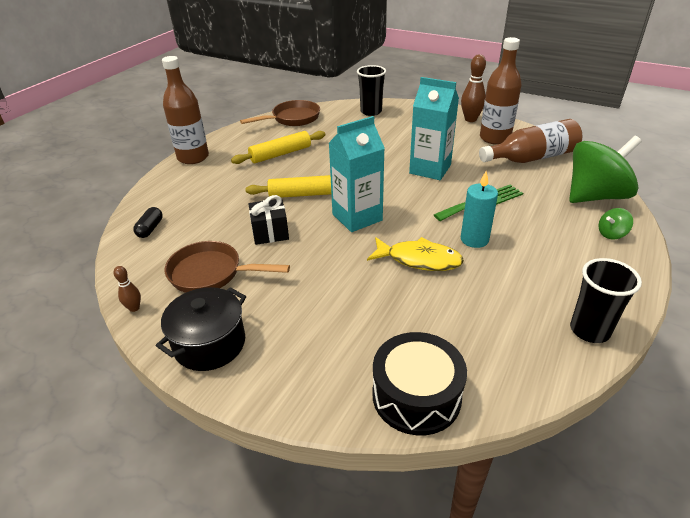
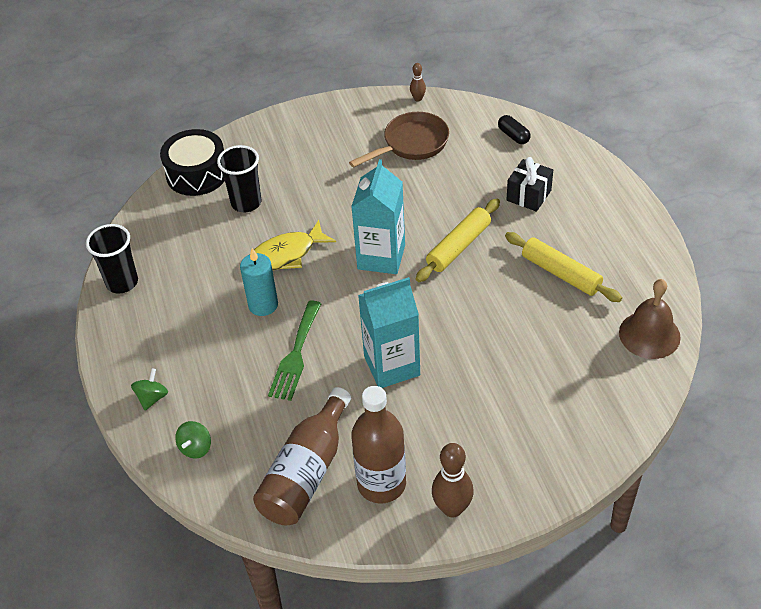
camera: 135 degrees right, 10 degrees up
black pot [156,287,246,371] -> none
brown bottle [162,56,209,164] -> none
yellow rolling pin [231,131,326,164] -> yellow rolling pin turned 60 degrees counterclockwise [505,232,622,302]
brown pan [240,100,320,126] -> brown bell [619,279,681,359]
black gift [249,195,289,245] -> black gift moved to [507,157,553,212]
black cup [357,65,386,116] -> black cup moved to [217,145,261,212]
green spinning top [569,136,642,203] -> green spinning top [175,421,211,459], size x0.40

